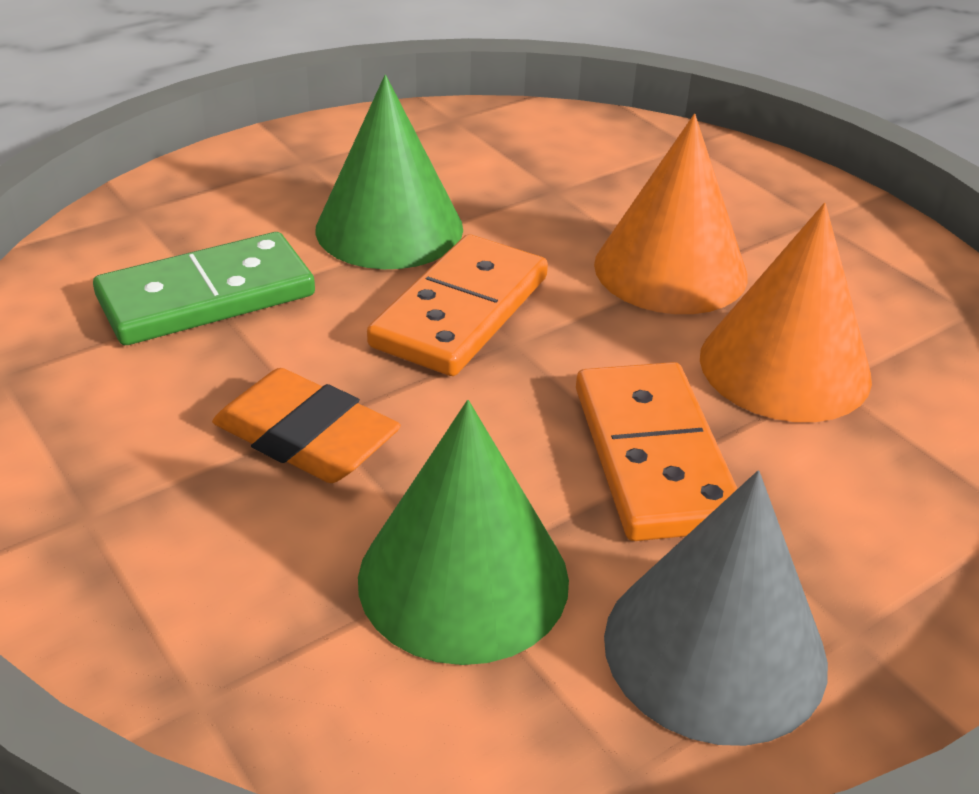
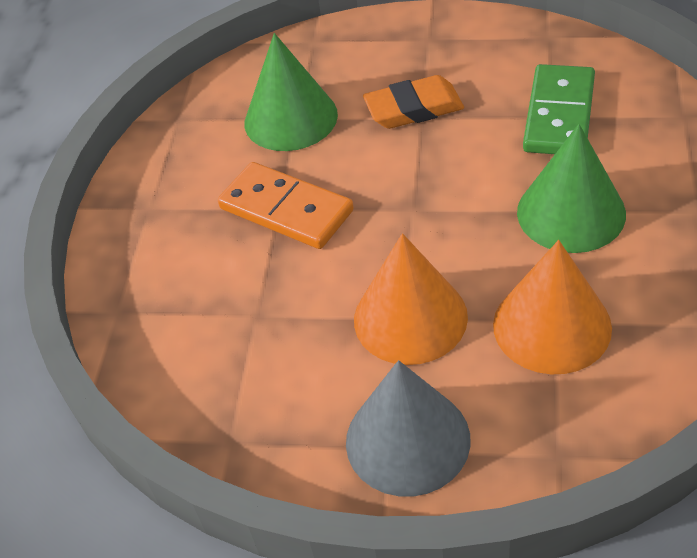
camera: 140 degrees right, 10 degrees up
orange domino [367,234,548,376] -> none
grey cone [604,470,828,746] -> grey cone moved to [346,360,470,497]
orange cone [700,203,872,422] -> orange cone moved to [493,240,612,374]

